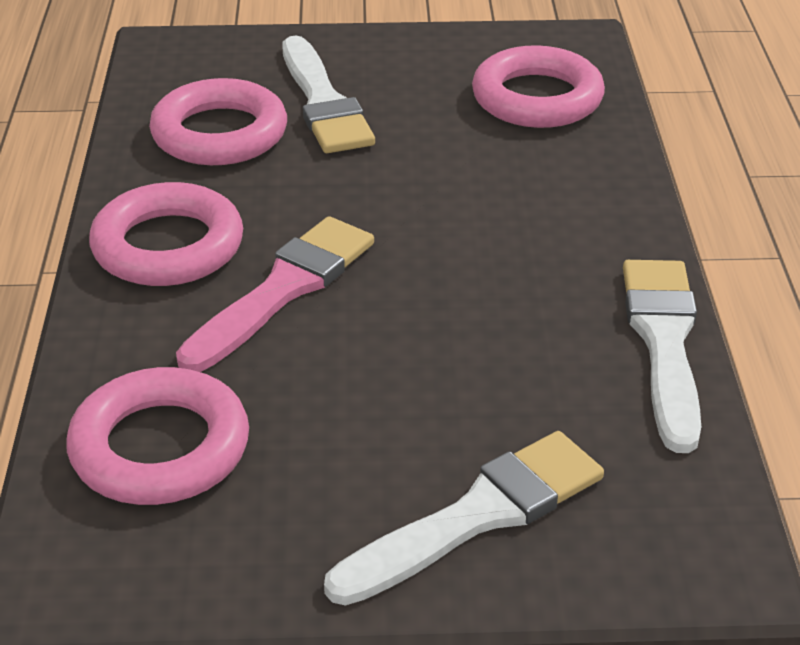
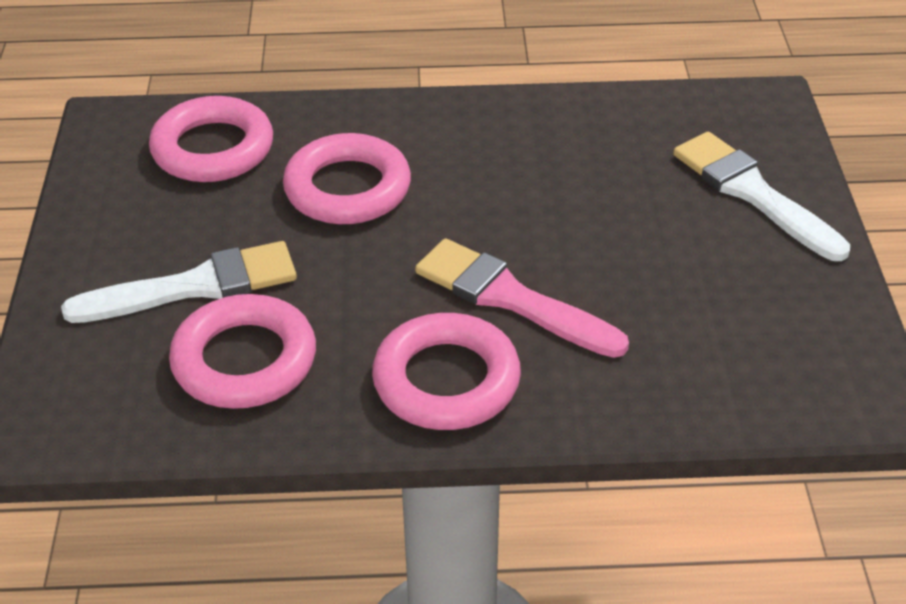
camera: 90 degrees left, 5 degrees up
pink ring [66,367,249,505] -> pink ring moved to [283,133,411,224]
white brush [623,260,701,453] -> none

